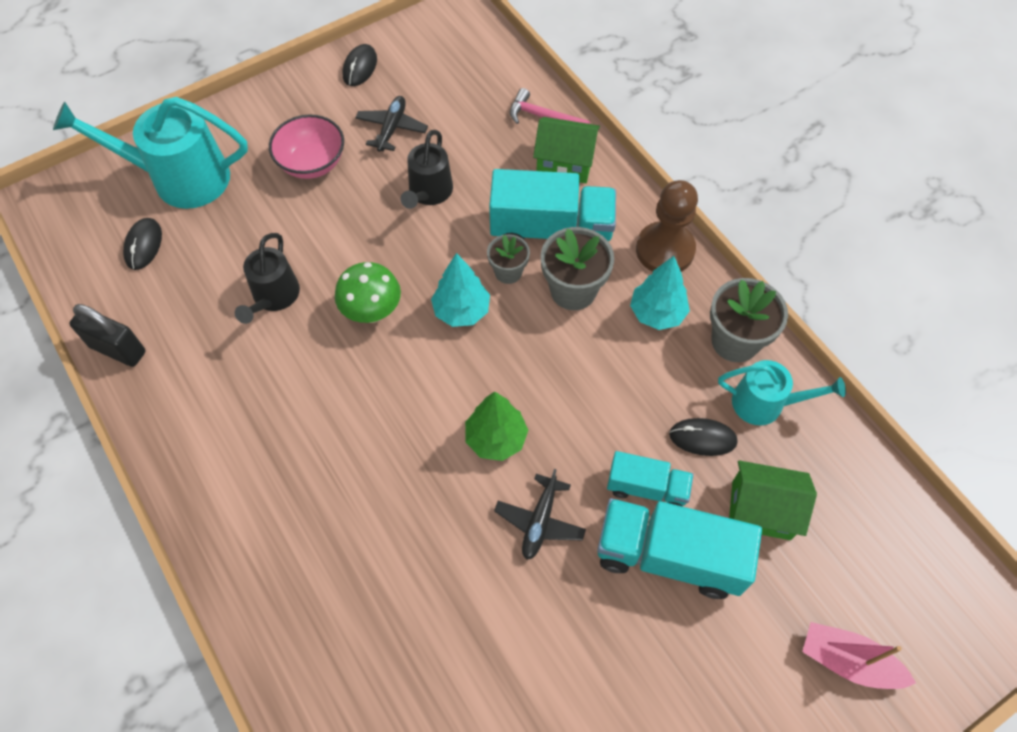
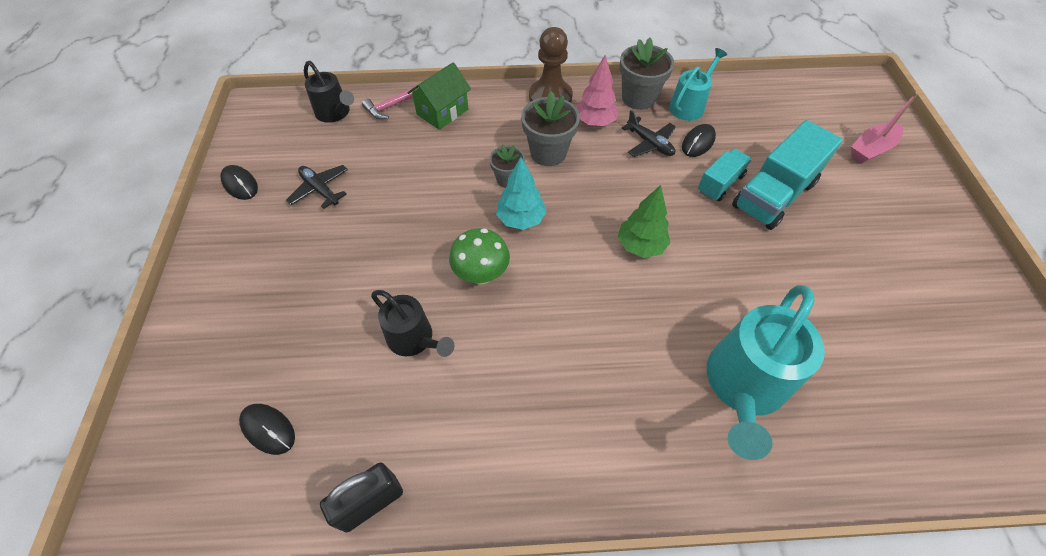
camera: 60 degrees left, 5 degrees down
turquoise watering can [53,97,248,209] -> turquoise watering can moved to [707,285,825,460]
pink bowl [269,114,344,179] -> none
black watering can [401,130,453,209] -> black watering can moved to [304,61,354,123]
turquoise truck [489,169,616,241] -> none
black plane [494,469,586,560] -> black plane moved to [622,110,676,157]
turquoise tree [630,256,690,330] -> pink tree [576,55,619,126]
green house [729,460,817,540] -> none

